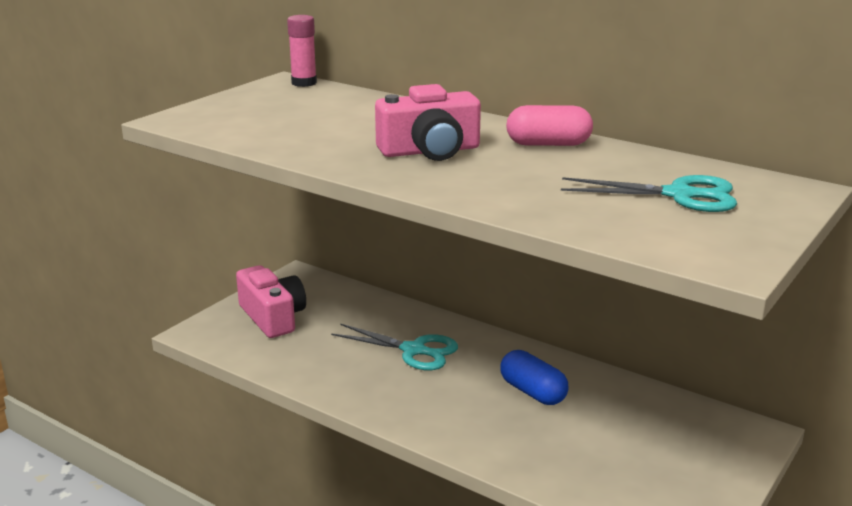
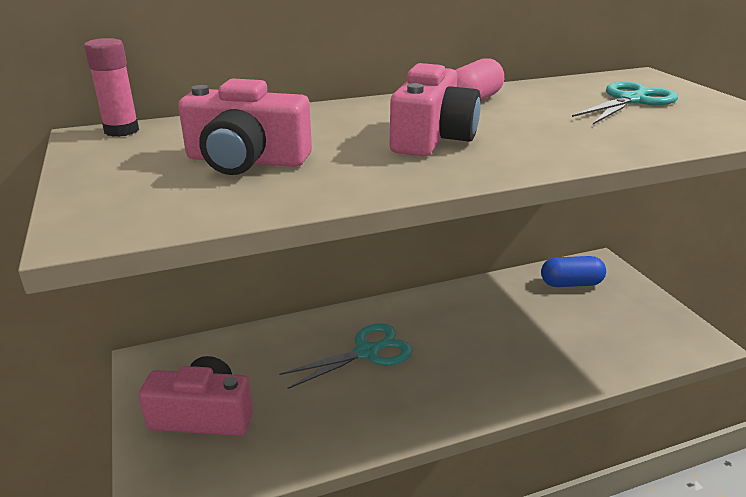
camera: 55 degrees left, 5 degrees up
blue capsule [500,350,569,405] -> blue capsule moved to [541,256,606,287]
none -> pink camera [178,78,312,175]

